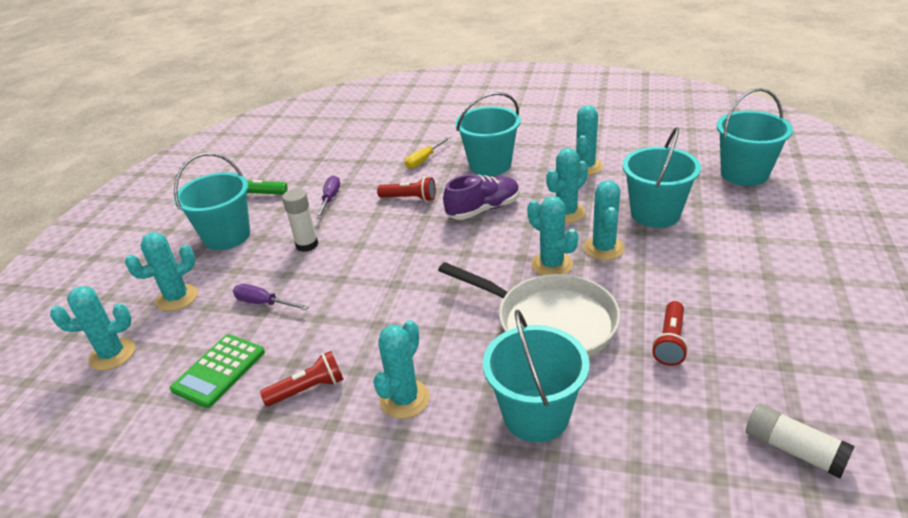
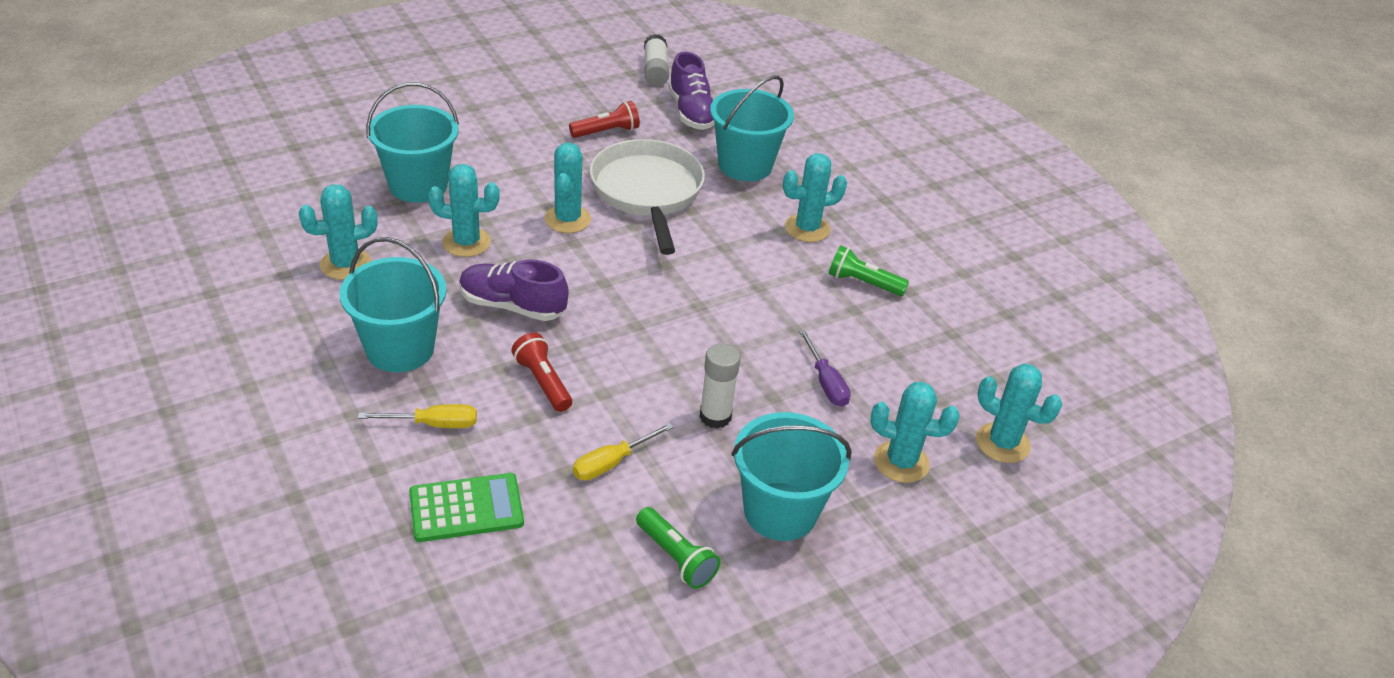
camera: 140 degrees left, 5 degrees up
green calculator [170,334,265,408] -> green calculator moved to [409,473,524,542]
red flashlight [260,351,344,406] -> green flashlight [829,245,909,296]
purple screwdriver [316,175,340,219] -> yellow screwdriver [573,423,674,481]
turquoise cactus [584,180,625,260] -> none
turquoise bucket [717,88,793,186] -> none
none -> purple shoe [668,52,715,130]

